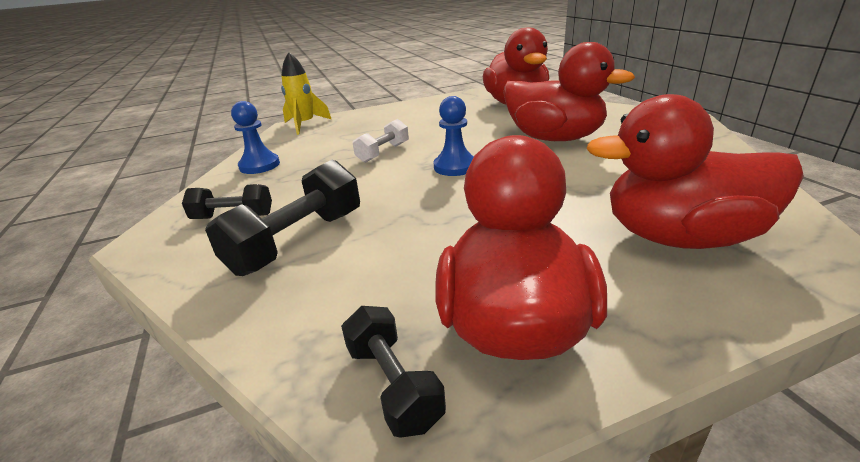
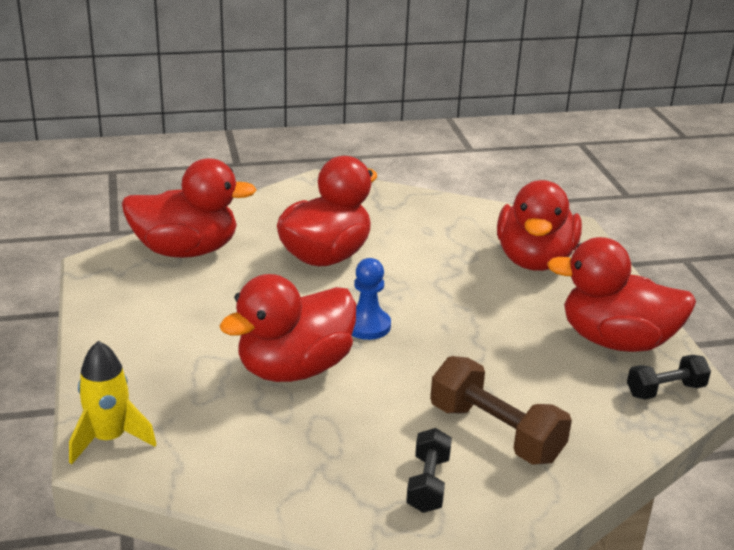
camera: 85 degrees left, 0 degrees up
black dumbbell [205,159,360,276] -> brown dumbbell [430,356,572,465]
blue pawn [231,101,280,174] -> none
white dumbbell [353,119,409,163] -> red duck [220,274,356,382]

